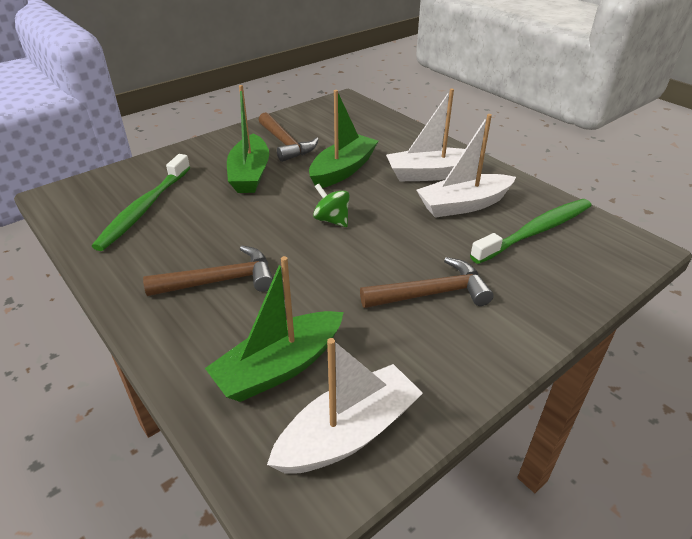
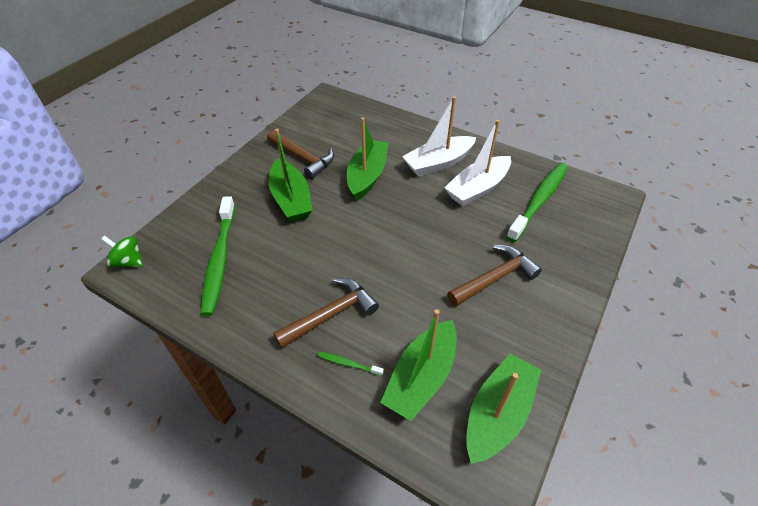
camera: 20 degrees left, 10 degrees up
white boat [267,338,423,474] -> green boat [466,353,541,464]
green spinning top [313,184,350,227] -> green spinning top moved to [101,235,143,267]
none -> green toothbrush [318,352,384,376]

